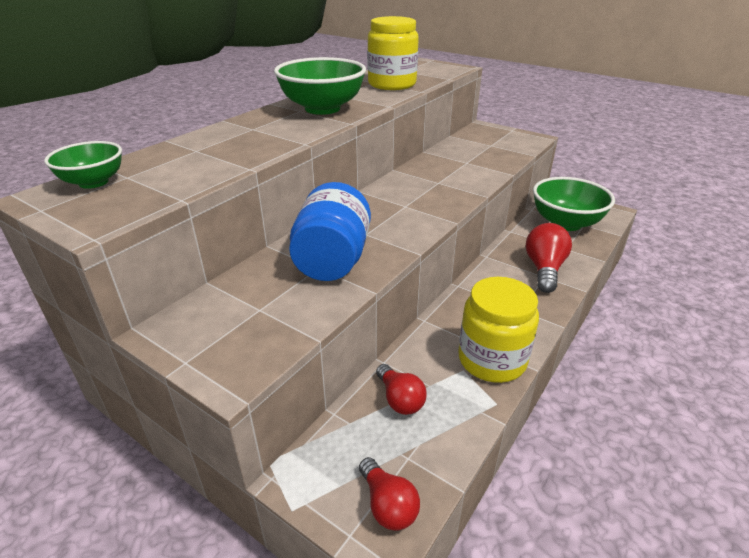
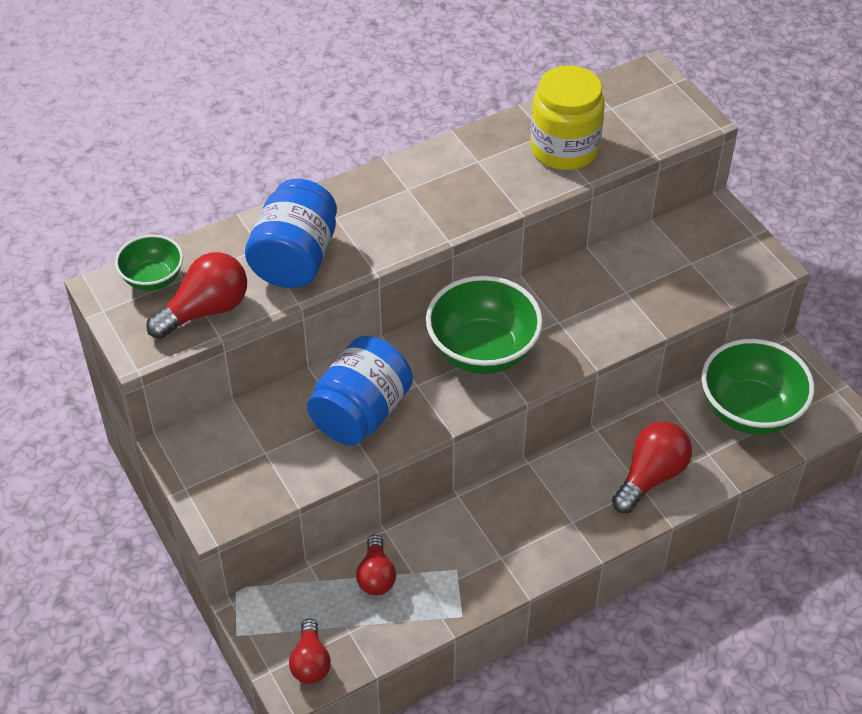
camera: 25 degrees right, 15 degrees up
green bowl [274,57,366,115] -> green bowl moved to [426,276,543,374]
yellow jar [458,277,539,383] -> none
none -> red light bulb [146,252,247,339]
none -> blue jar [245,179,337,288]

